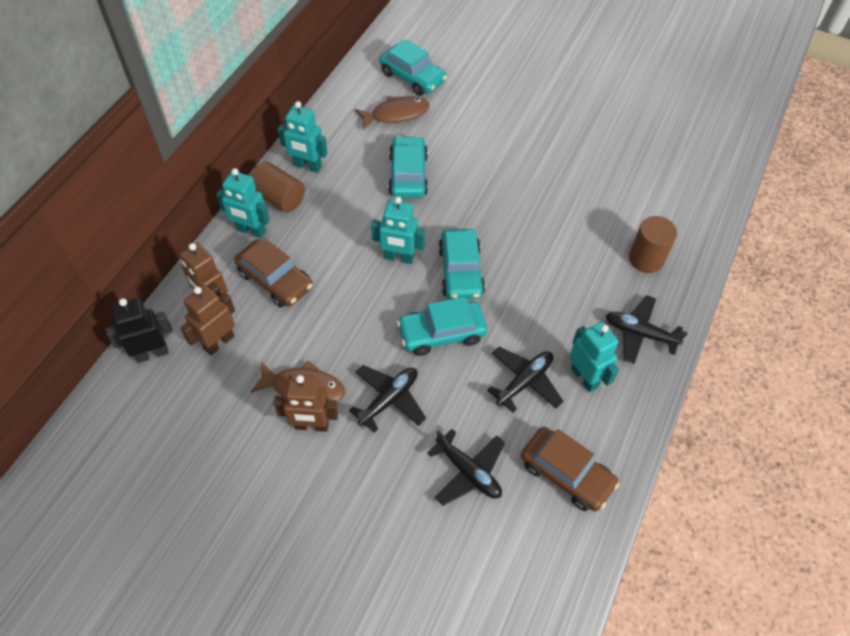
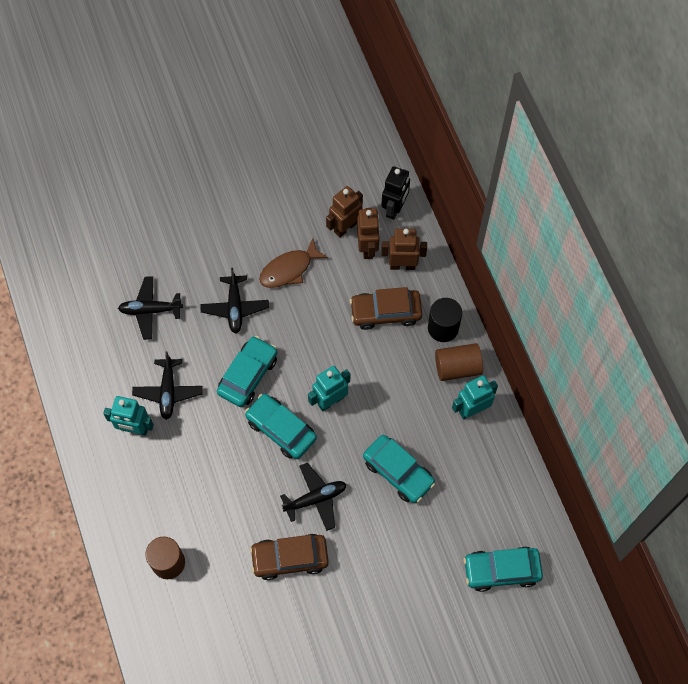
camera: 135 degrees right, 10 degrees up
turquoise robot [216,168,270,238] -> black cylinder [428,298,462,342]
brown robot [274,375,338,432] -> brown robot moved to [326,186,363,238]
brown fish [355,96,429,130] -> none
brown car [521,427,620,511] -> brown car moved to [250,534,329,580]
black plane [606,295,688,364] -> black plane moved to [280,462,347,531]

